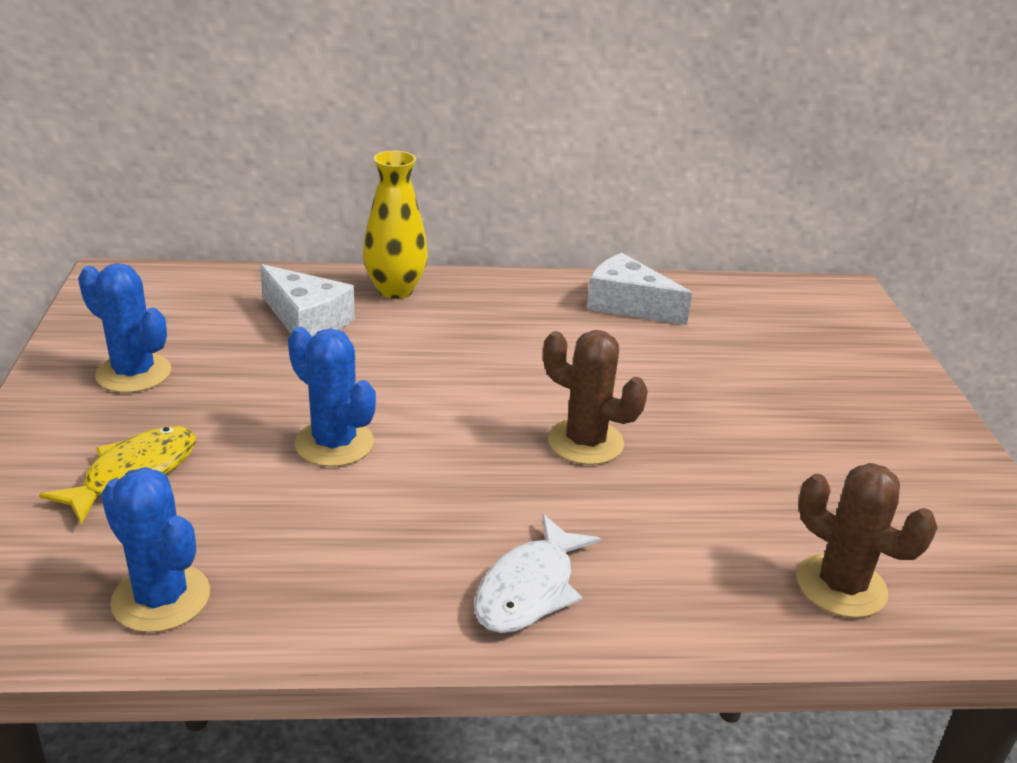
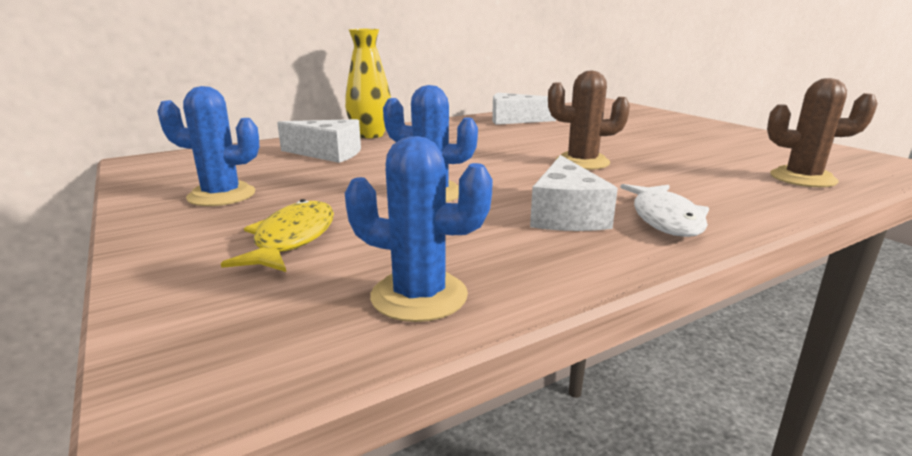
camera: 25 degrees left, 10 degrees down
none -> white cheese [530,155,618,231]

